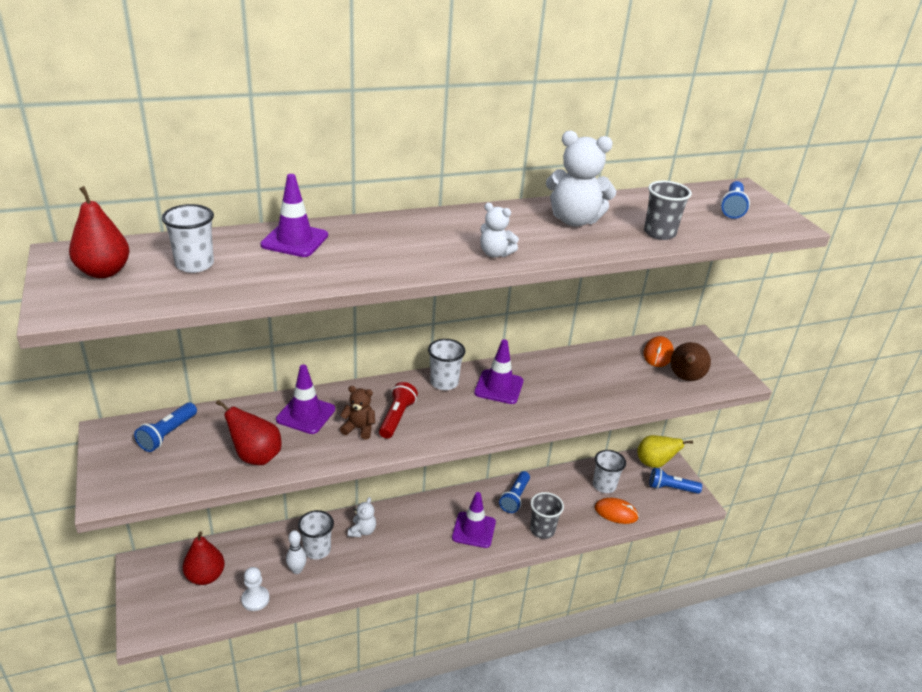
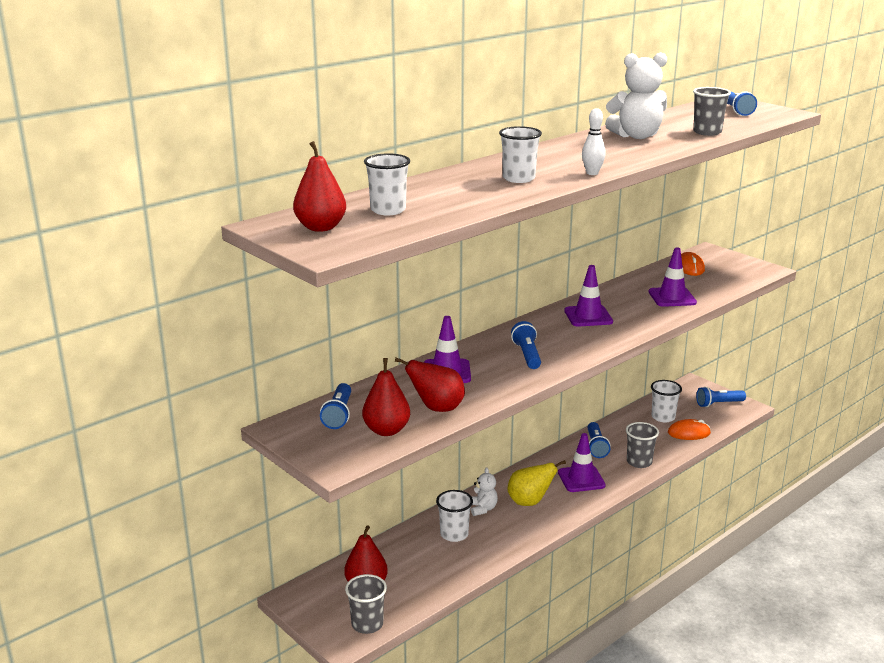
camera: 20 degrees left, 10 degrees down
white pawn [241,567,270,611] -> none
purple traffic cone [260,174,328,257] -> purple traffic cone moved to [649,248,697,307]
white bowling pin [286,530,307,574] -> white bowling pin moved to [582,108,606,175]
brown teddy bear [340,386,375,440] -> none
red flashlight [379,382,418,439] -> blue flashlight [511,321,541,369]
white cup [428,339,465,390] -> white cup moved to [499,126,542,183]
white teddy bear [480,203,519,258] -> none
yellow pear [637,435,693,468] -> yellow pear moved to [507,460,566,506]
brown pear [671,342,711,381] -> none
none -> grey cup [345,574,387,634]
none -> red pear [362,358,410,436]

